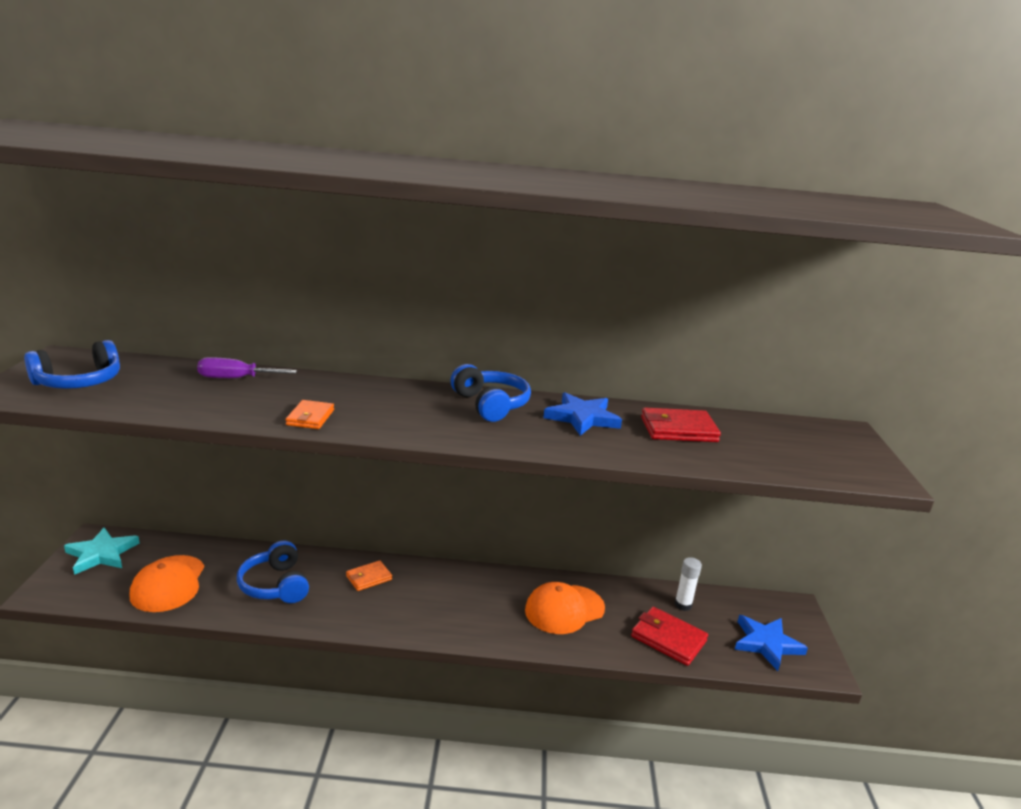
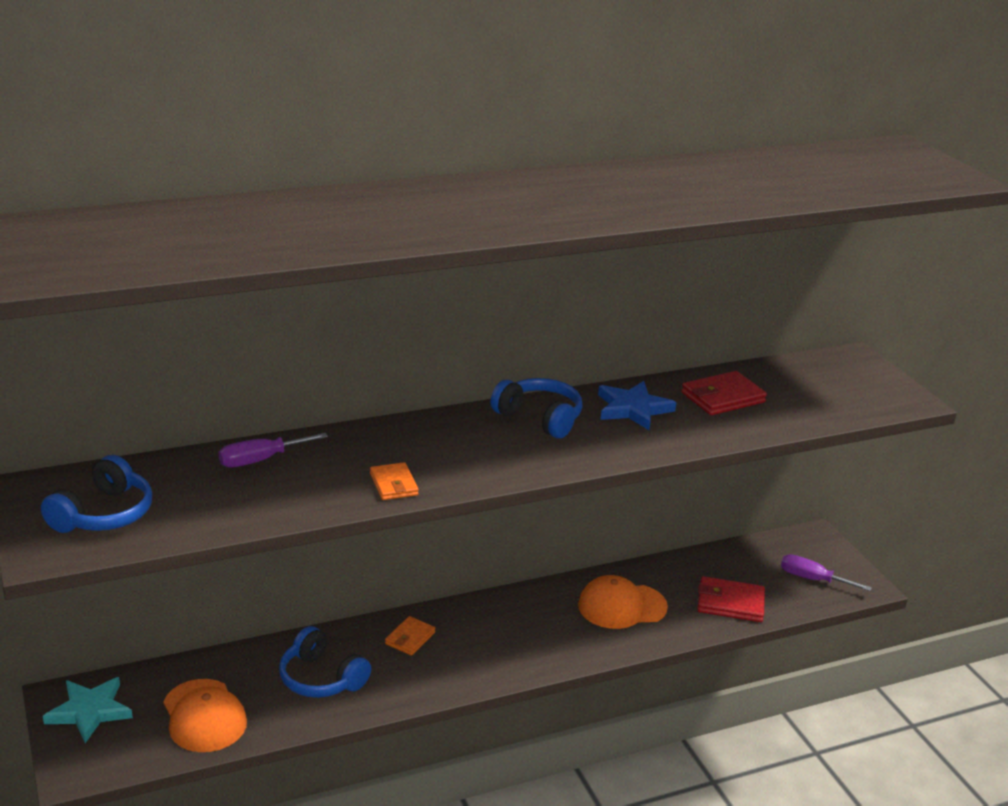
camera: 25 degrees left, 5 degrees up
orange cap [525,582,605,634] -> orange cap turned 45 degrees clockwise [578,575,668,629]
white glue stick [675,557,702,611] -> none
blue star [735,615,808,671] -> purple screwdriver [781,554,872,591]

